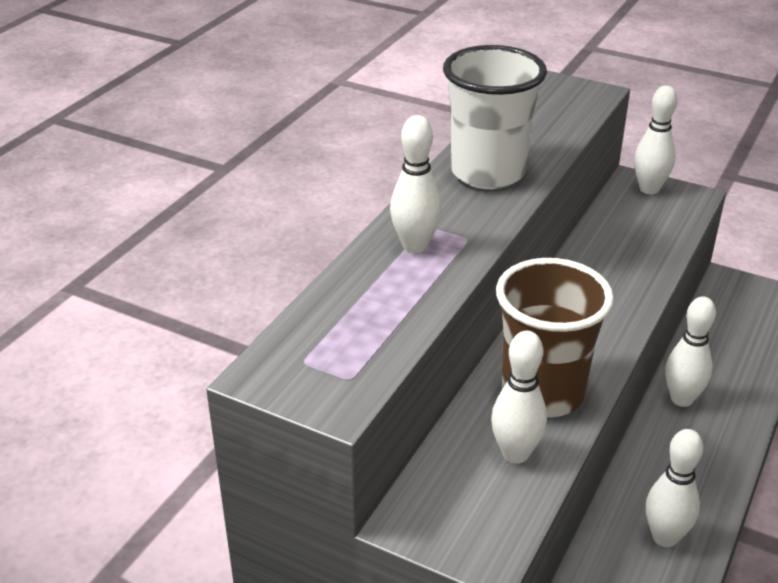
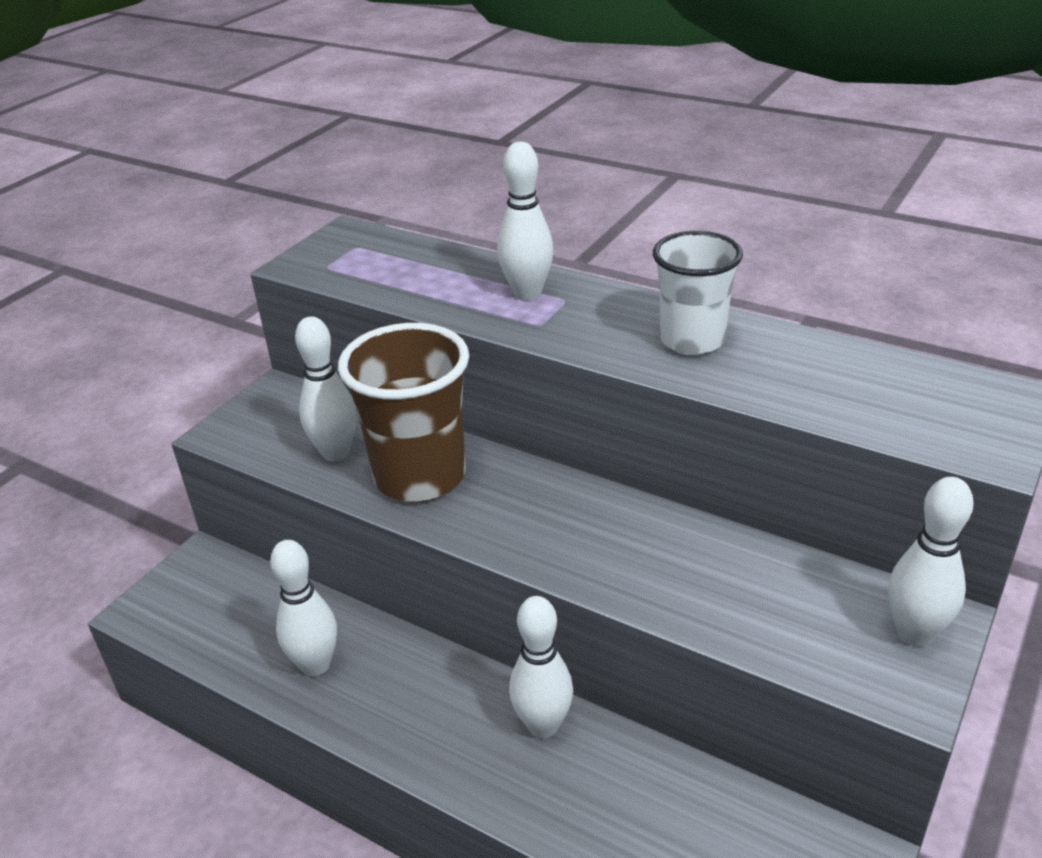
camera: 95 degrees right, 0 degrees up
white cup [443,45,547,189] -> white cup [653,231,743,355], size x0.66

